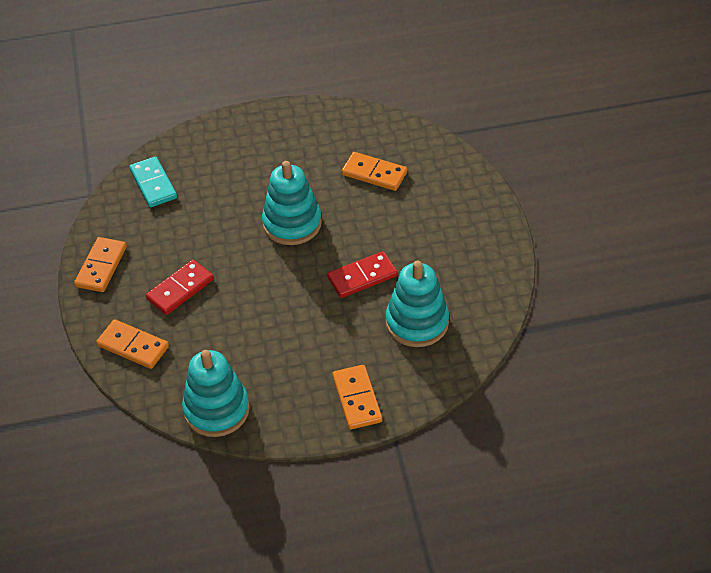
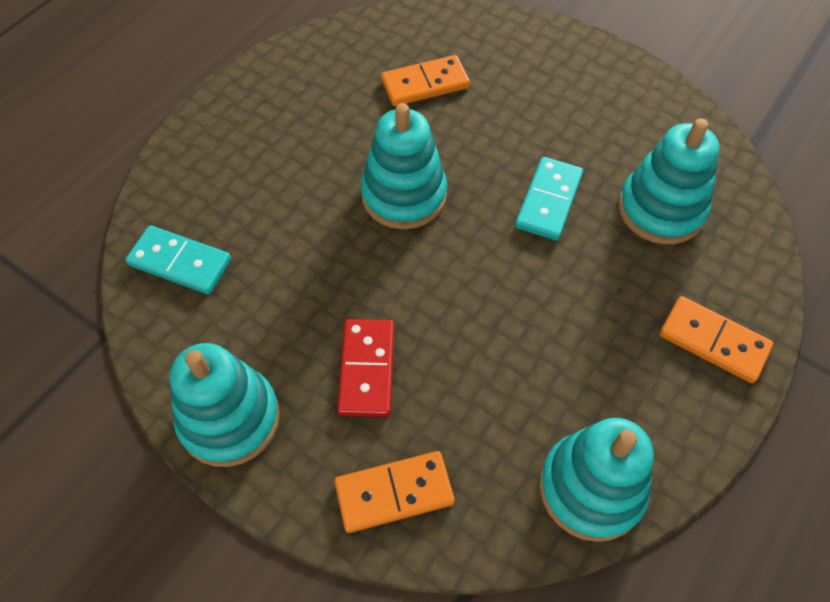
camera: 45 degrees left, 10 degrees up
orange domino [74,237,127,292] -> turquoise stacking toy [170,343,280,467]
red domino [327,251,398,298] -> turquoise domino [515,157,583,240]

